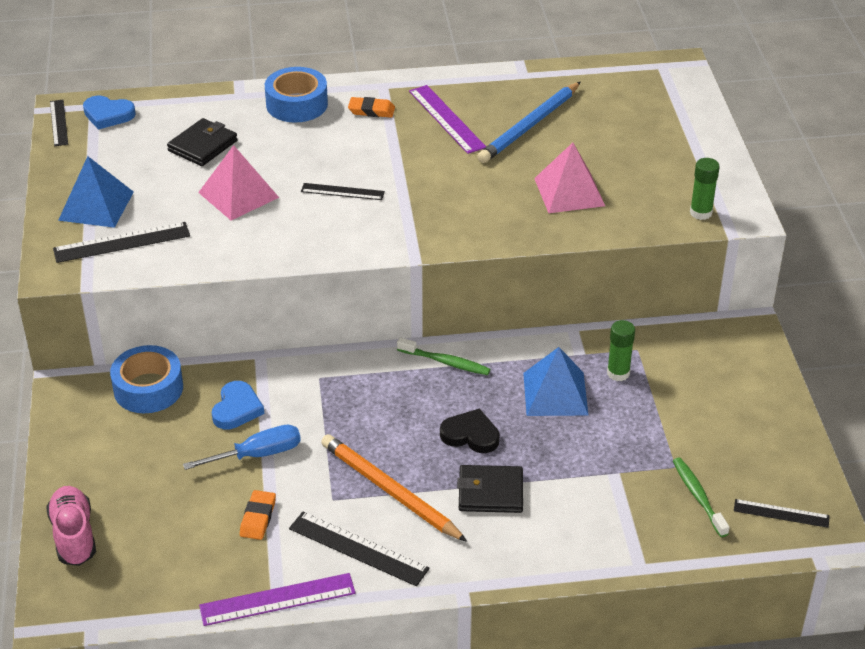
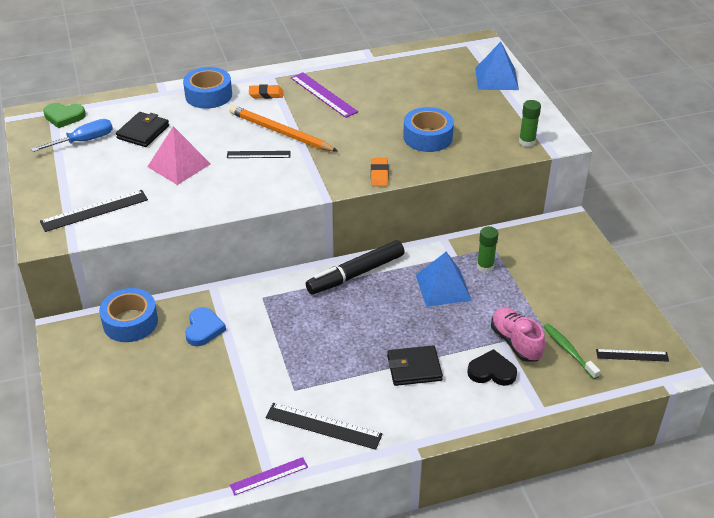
camera: 10 degrees left, 0 degrees up
pink shoe [46,486,96,566] -> pink shoe moved to [491,307,545,362]
black ruler [50,100,68,146] -> none
blue pyramid [58,156,134,228] -> blue pyramid moved to [475,42,519,90]
blue heart [83,96,136,130] -> green heart [43,103,86,128]
blue screwdriver [183,425,301,470] -> blue screwdriver moved to [31,119,113,152]
purple ruler [199,573,356,626] -> purple ruler [230,457,308,496], size x0.64
orange eraser [240,490,276,540] -> orange eraser moved to [371,158,389,186]
orange pencil [321,434,467,542] -> orange pencil moved to [229,105,338,152]
green toothbrush [397,337,490,375] -> black marker [306,240,405,294]
black heart [440,408,500,453] -> black heart moved to [467,349,517,386]
blue pencil [477,82,581,163] -> none
pink pyramid [534,143,605,213] -> blue tape [403,107,454,152]

